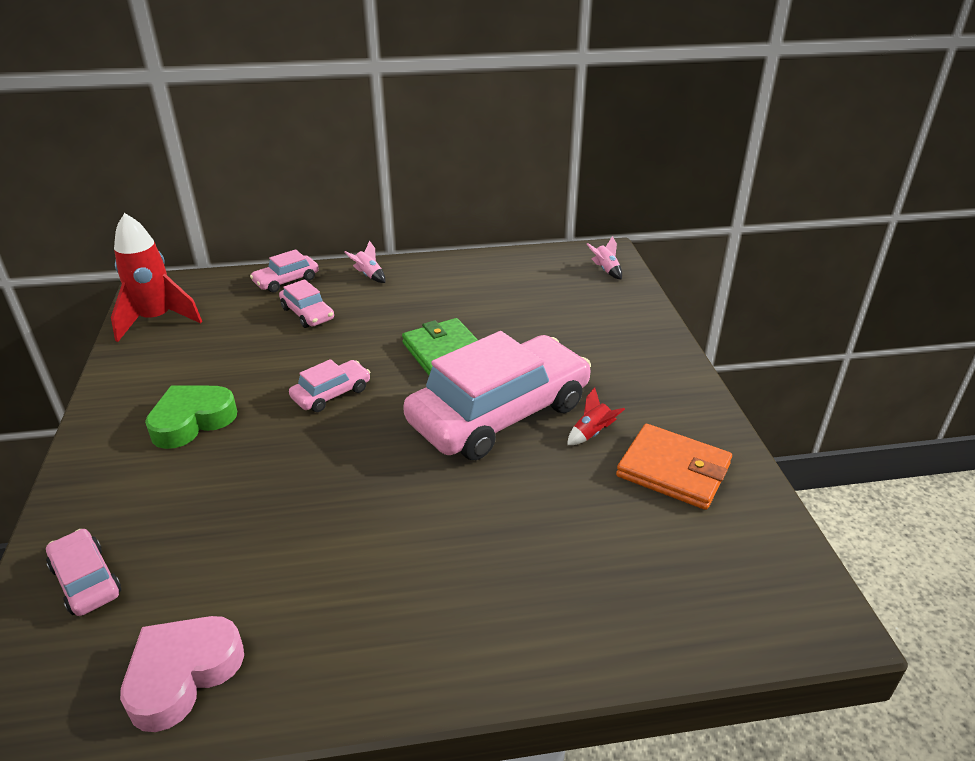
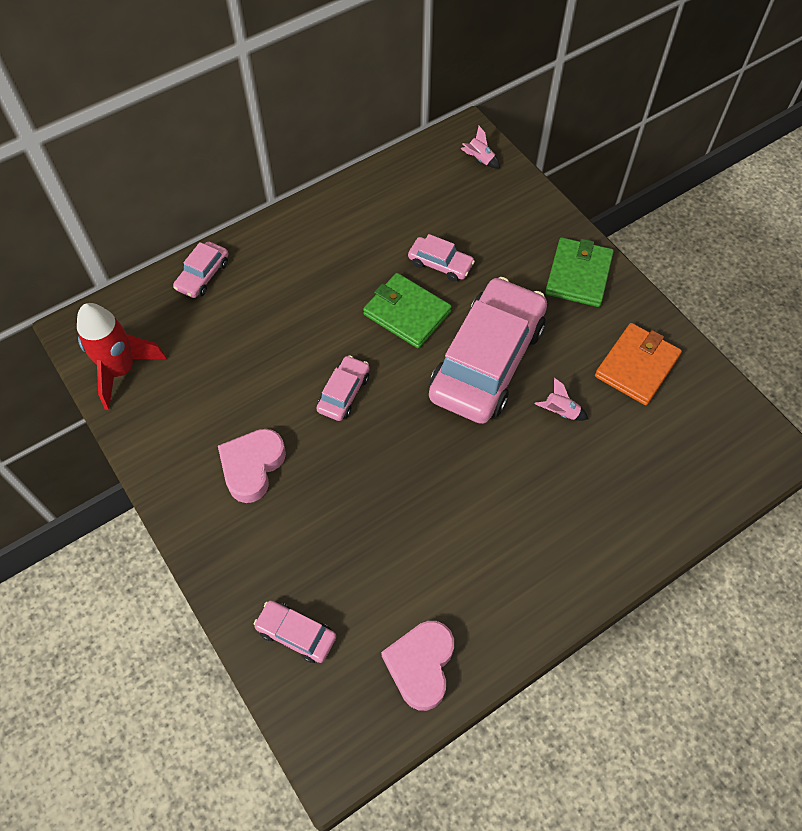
camera: 25 degrees left, 25 degrees up
green heart [145,386,237,449] -> pink heart [218,429,286,503]
pink car [279,279,334,328] -> pink car moved to [408,234,475,282]
pink rocket [344,240,385,283] -> pink rocket moved to [535,378,588,421]
red rocket [567,387,625,445] -> none
orange wallet [616,424,732,510] -> orange wallet turned 60 degrees counterclockwise [595,323,682,405]
none -> green wallet [545,237,614,307]

